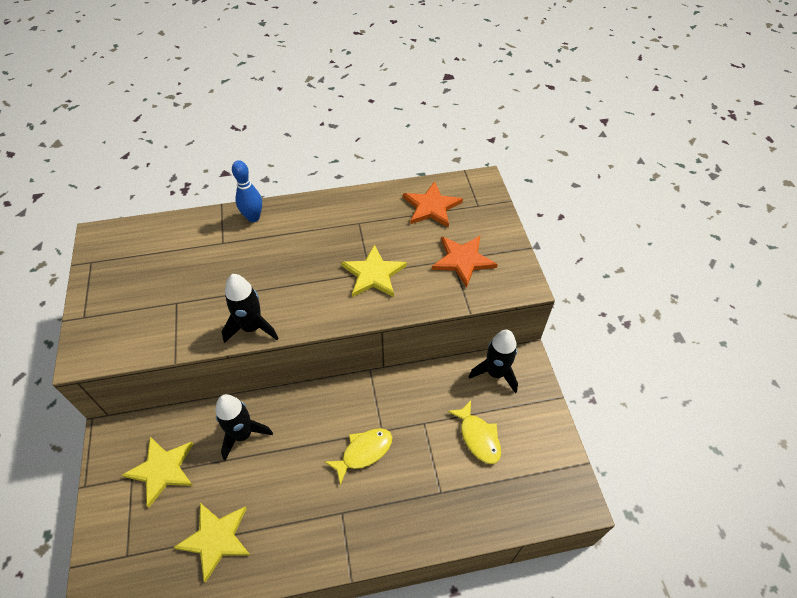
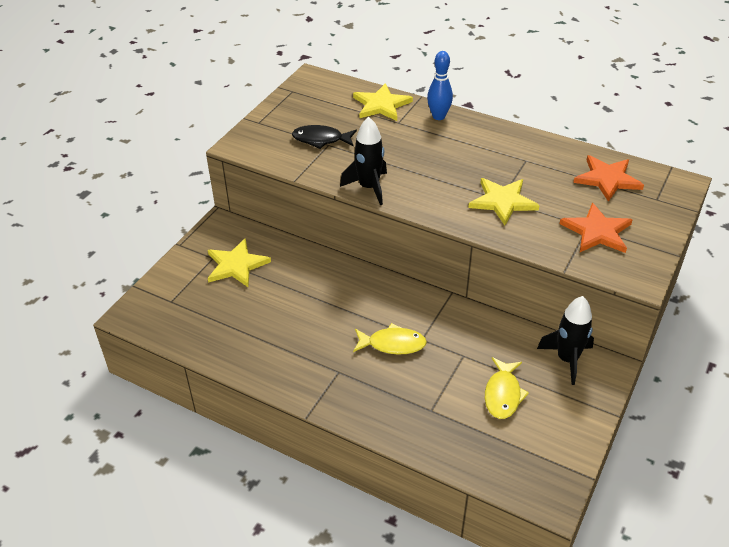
camera: 40 degrees right, 10 degrees down
yellow star [173,503,251,583] -> yellow star moved to [353,83,413,121]
black rocket [215,394,273,461] -> none
none -> black fish [292,125,357,149]

